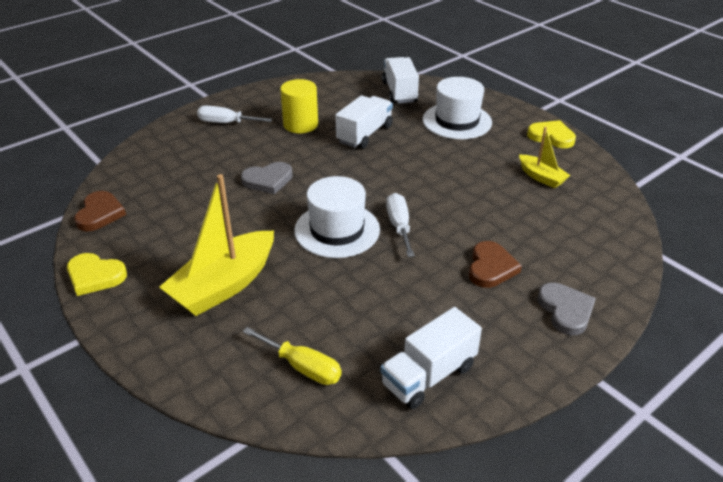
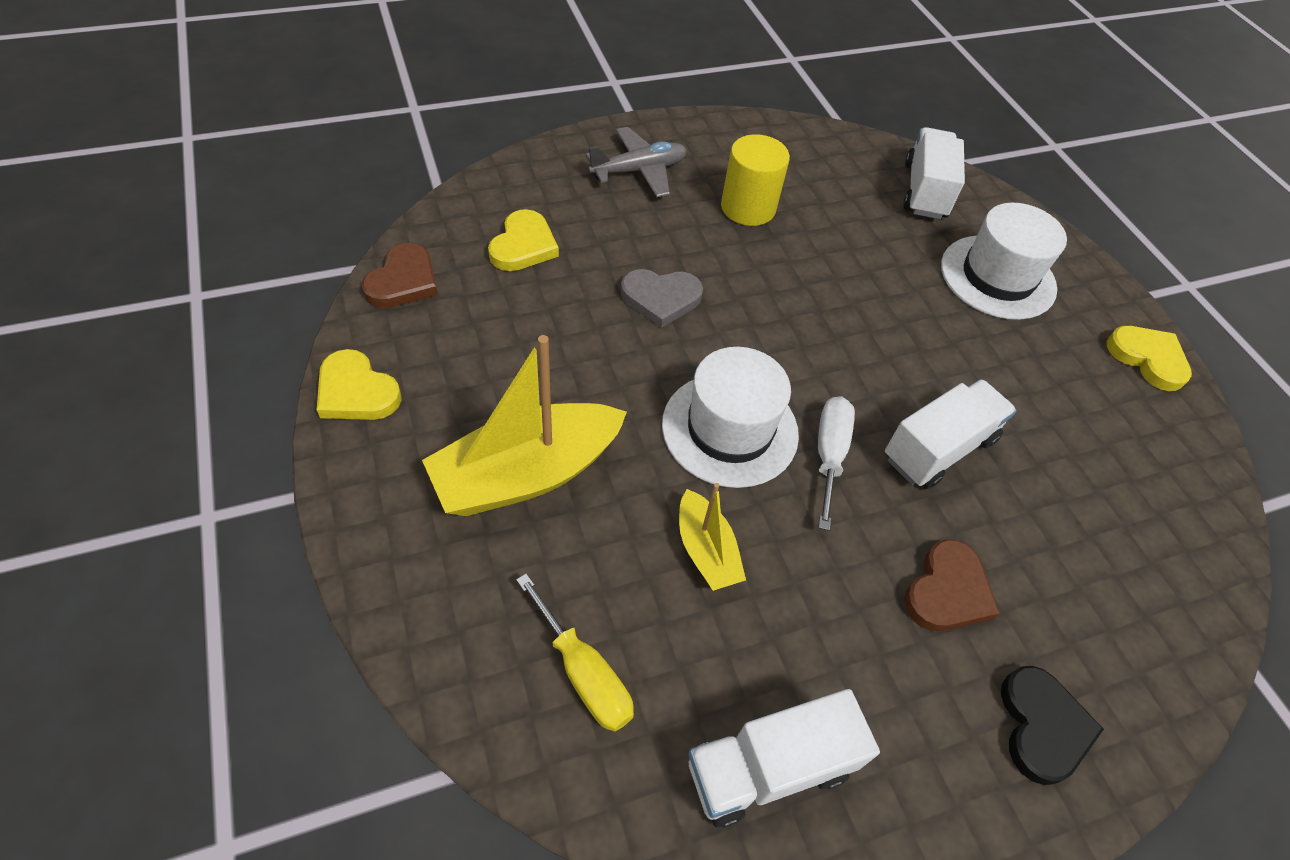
camera: 15 degrees right, 15 degrees up
white screwdriver [197,106,272,123] -> grey plane [586,127,687,197]
white truck [335,95,393,149] -> white truck moved to [885,379,1017,489]
yellow boat [519,127,570,188] -> yellow boat moved to [679,483,746,591]
grey heart [537,283,596,335] -> black heart [1001,666,1104,785]
none -> yellow heart [488,209,559,271]

